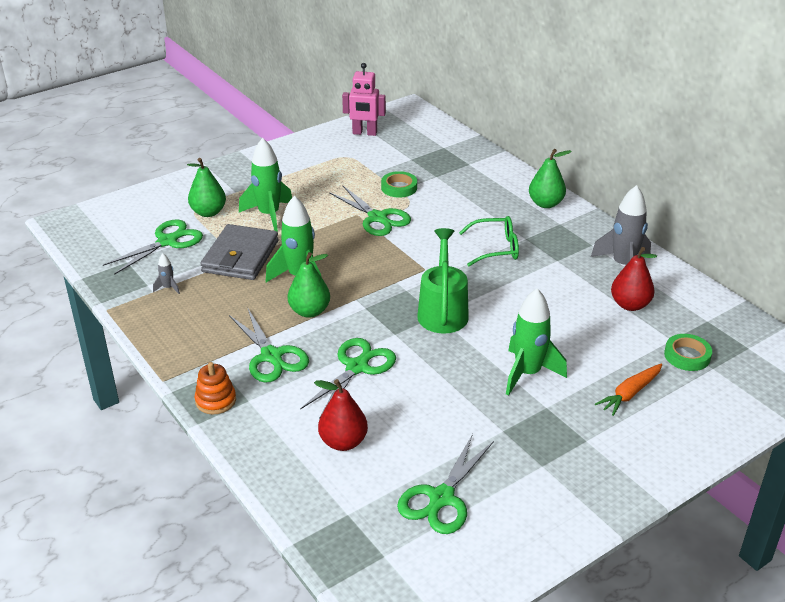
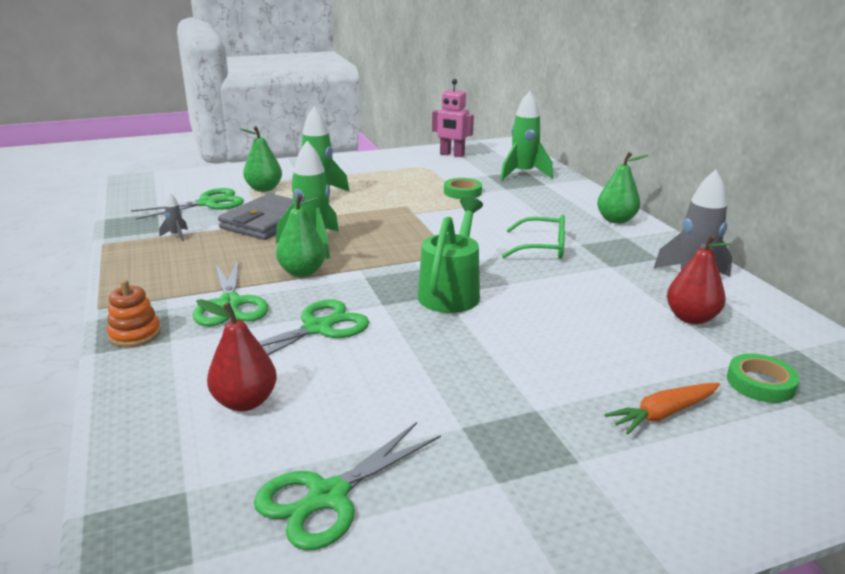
camera: 15 degrees right, 10 degrees down
green scissors [329,186,411,236] -> none
green rocket [506,288,567,396] -> green rocket moved to [500,91,553,180]

